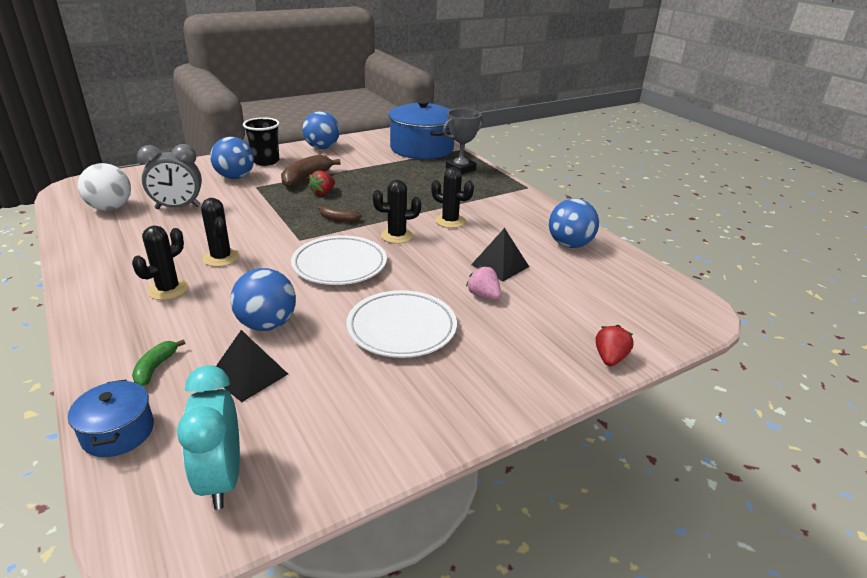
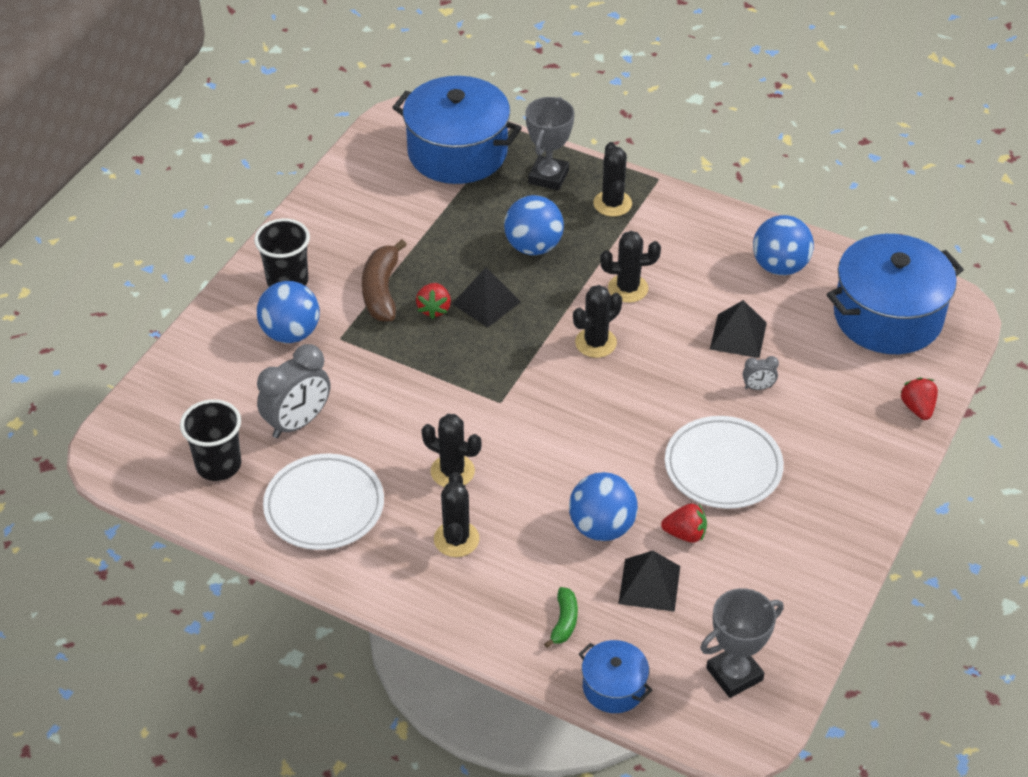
camera: 30 degrees left, 15 degrees up
white ball [78,163,131,211] -> black cup [180,399,241,481]
green banana [132,339,185,386] -> green banana turned 150 degrees counterclockwise [544,587,578,648]
turquoise clock [177,365,240,510] -> grey trophy [700,588,784,698]
white plate [291,235,387,285] -> white plate moved to [263,454,384,550]
blue ball [302,111,340,149] -> blue ball moved to [504,195,564,255]
brown banana [318,206,362,222] -> none
pink strawberry [466,266,501,300] -> grey clock [743,356,779,390]
none -> black pyramid [452,267,521,328]
none -> black cactus [593,142,632,217]
none -> red strawberry [661,503,707,543]
none -> blue pot [827,234,964,354]

